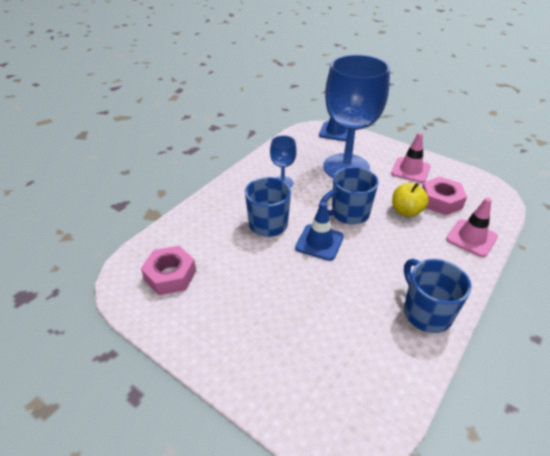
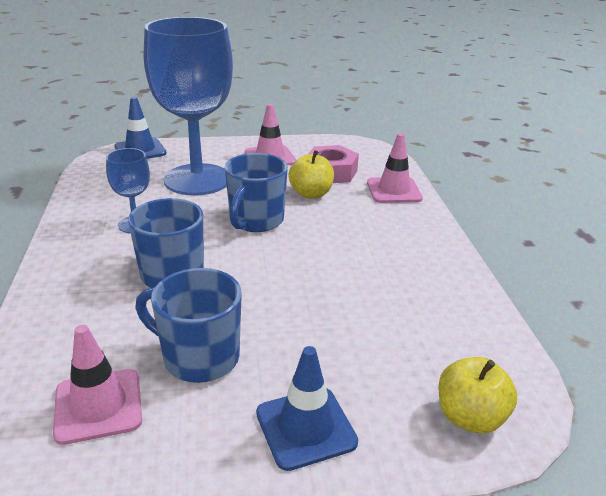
camera: 45 degrees left, 10 degrees down
pink nut [141,246,196,295] -> pink traffic cone [53,325,142,445]
blue traffic cone [295,202,344,261] -> blue traffic cone moved to [256,346,358,471]
blue mug [404,259,472,333] -> blue mug moved to [135,268,242,383]
none -> yellow apple [438,357,517,433]

